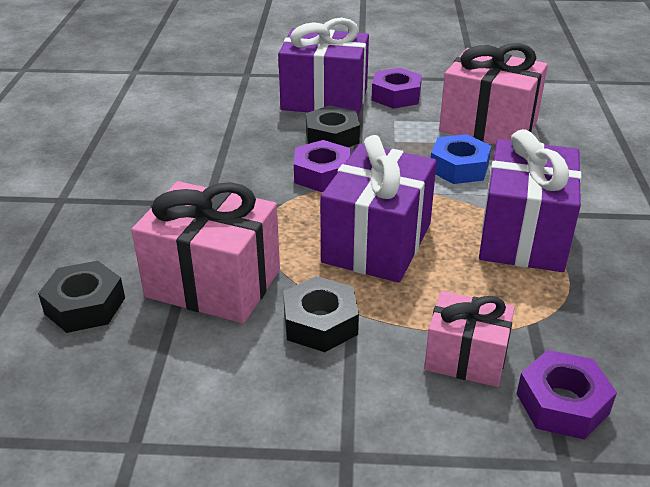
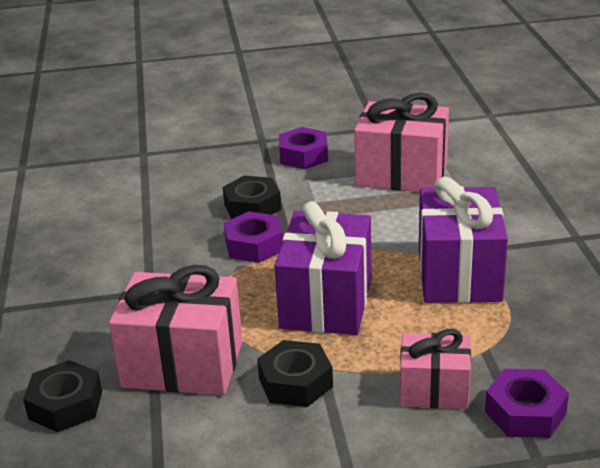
camera: 10 degrees left, 5 degrees down
purple gift [278,18,369,116] -> none
blue nut [431,134,491,184] -> none

